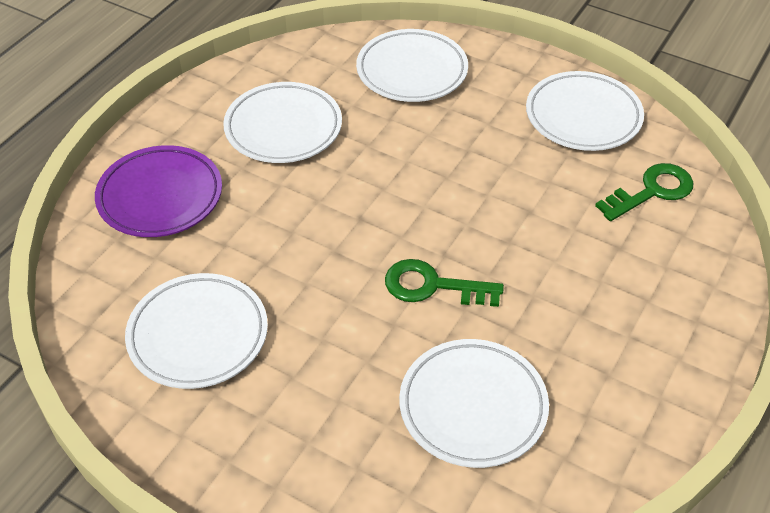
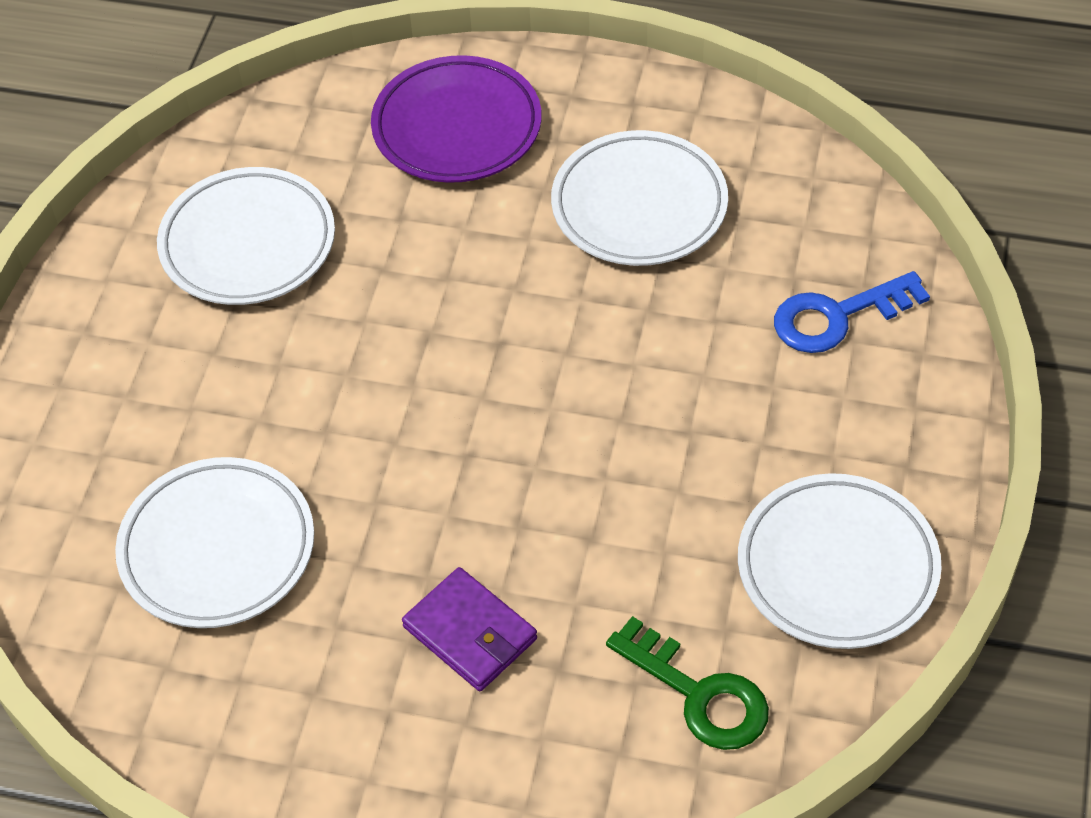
camera: 75 degrees right, 5 degrees up
white plate [356,29,468,102] -> blue key [774,271,930,353]
green key [385,259,504,307] -> none
none -> purple wallet [402,567,537,691]

